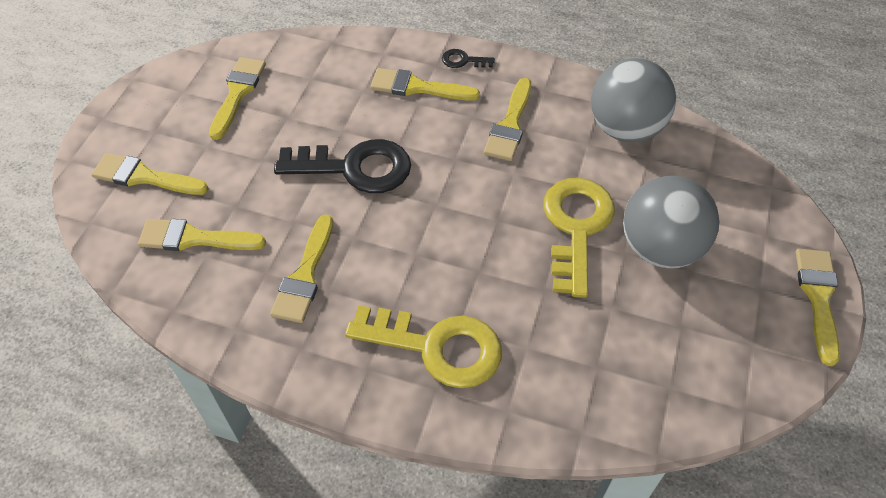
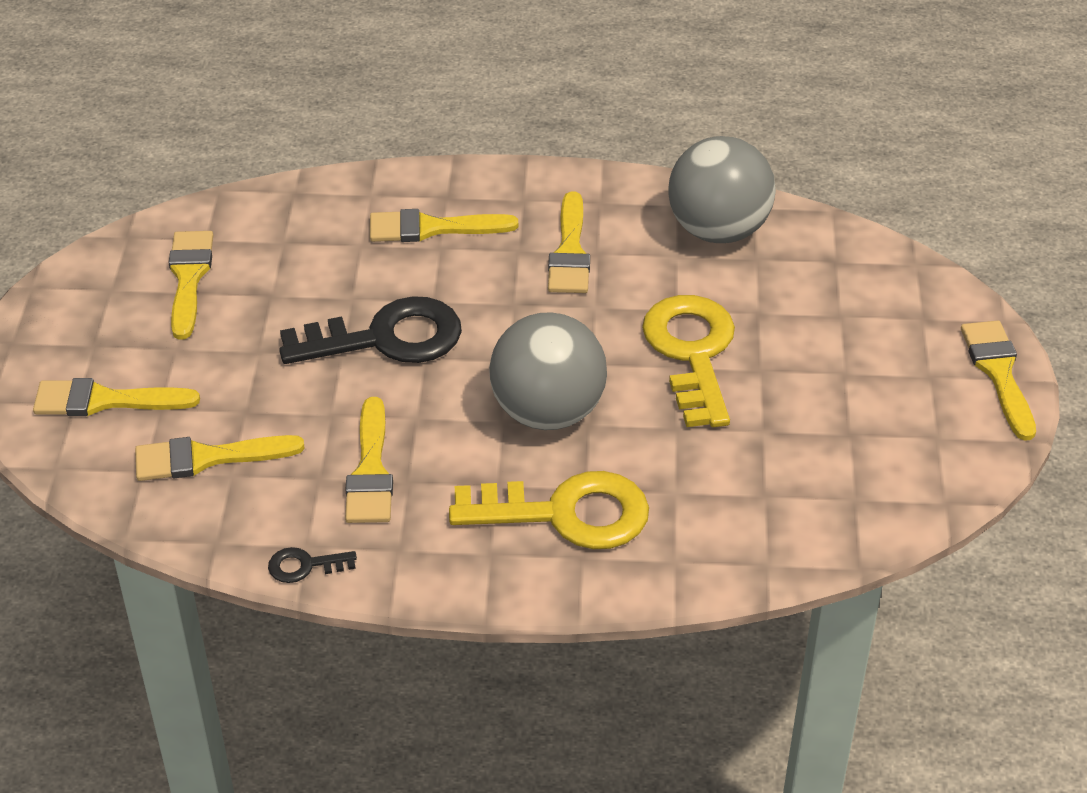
camera: 15 degrees left, 10 degrees down
black key [442,49,495,68] -> black key moved to [268,547,357,583]
grey ball [623,176,719,268] -> grey ball moved to [489,312,607,430]

